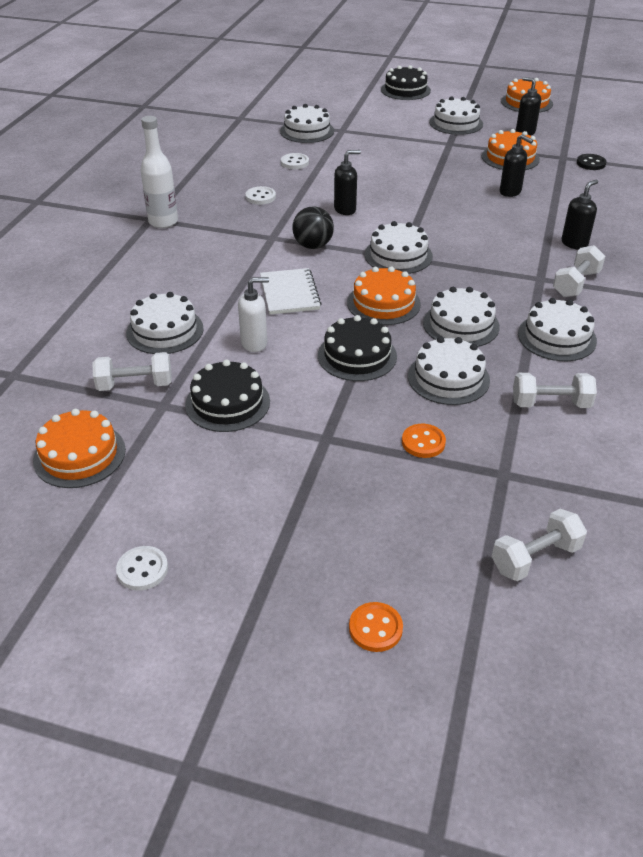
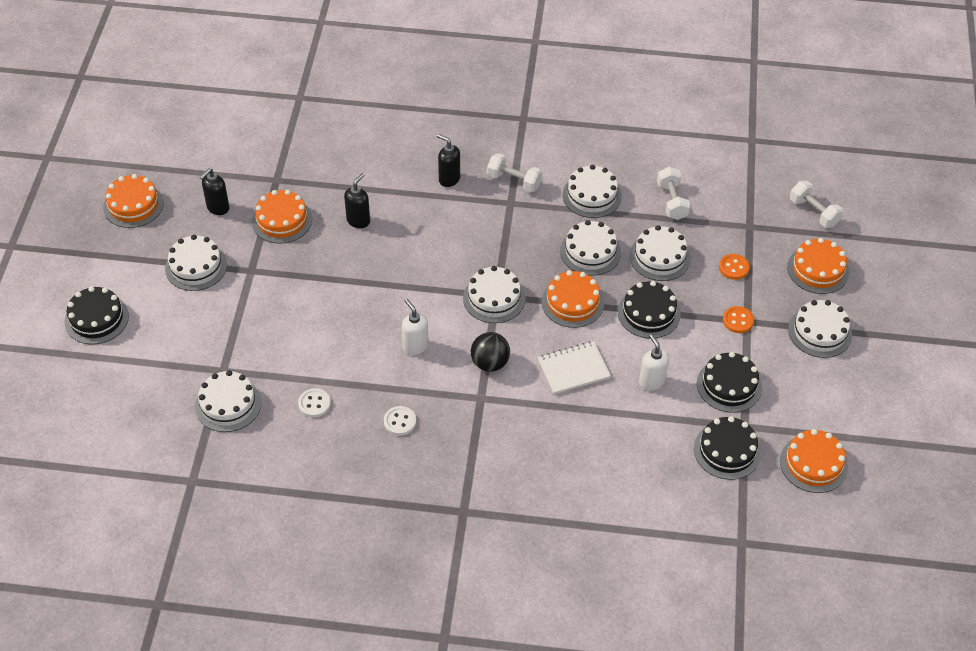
camera: 100 degrees left, 10 degrees up
white dumbbell [92,352,172,391] -> black cake [694,416,761,480]
white button [116,546,168,591] -> none
white cake [126,292,204,354] -> white cake moved to [788,300,852,358]
white bottle [140,116,178,228] -> none
black soap dispenser [334,150,361,215] -> white soap dispenser [402,299,429,355]
orange button [349,602,403,652] -> orange button moved to [723,306,754,333]
black button [577,154,606,170] -> none
none -> orange cake [787,238,849,294]

